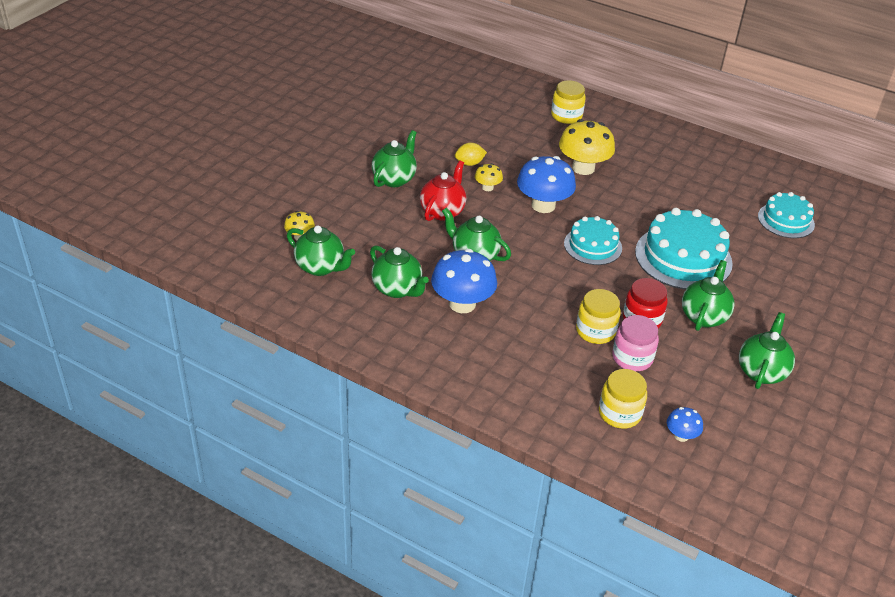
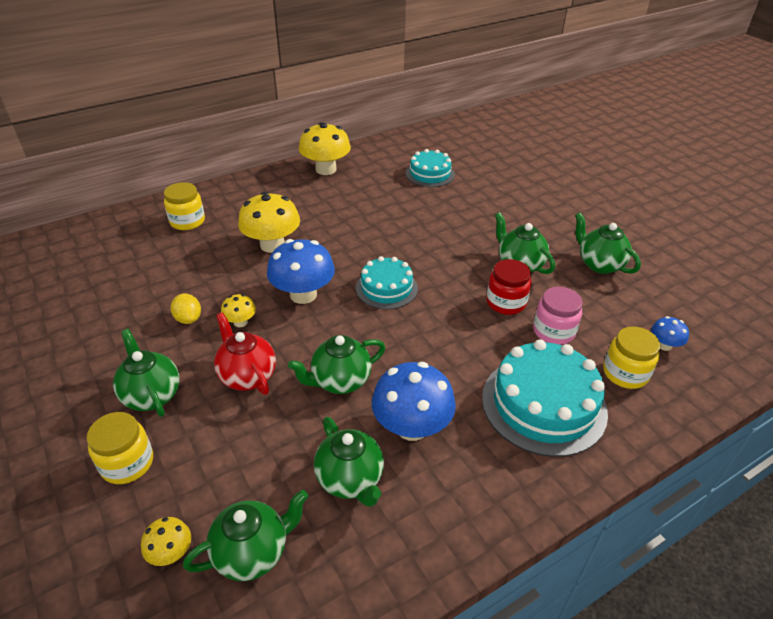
camera: 60 degrees left, 0 degrees up
green teapot [370,245,429,298] -> green teapot turned 75 degrees clockwise [314,417,384,507]
yellow lemon [455,143,487,166] -> yellow lemon turned 45 degrees counterclockwise [171,294,201,324]
yellow jar [576,289,621,344] -> yellow jar moved to [86,412,153,484]
turquoise cake [635,208,733,290] -> turquoise cake moved to [482,340,608,457]
none -> yellow mushroom [299,122,351,175]

